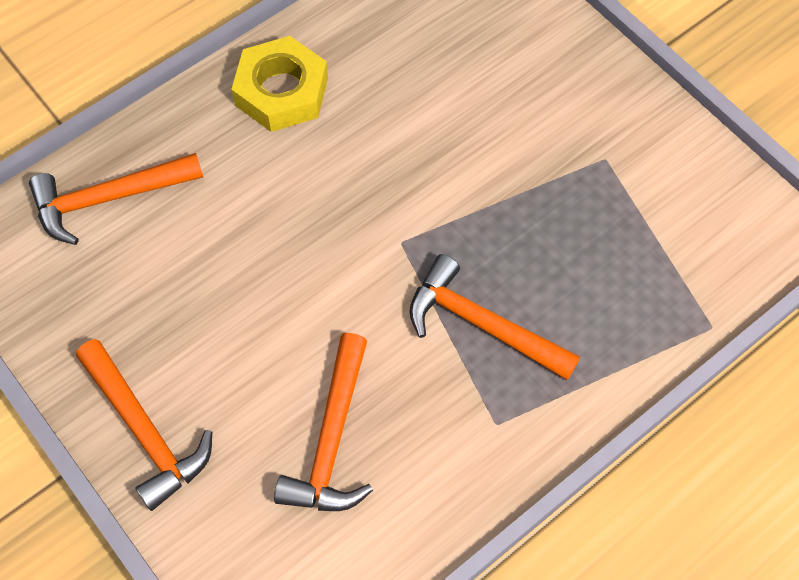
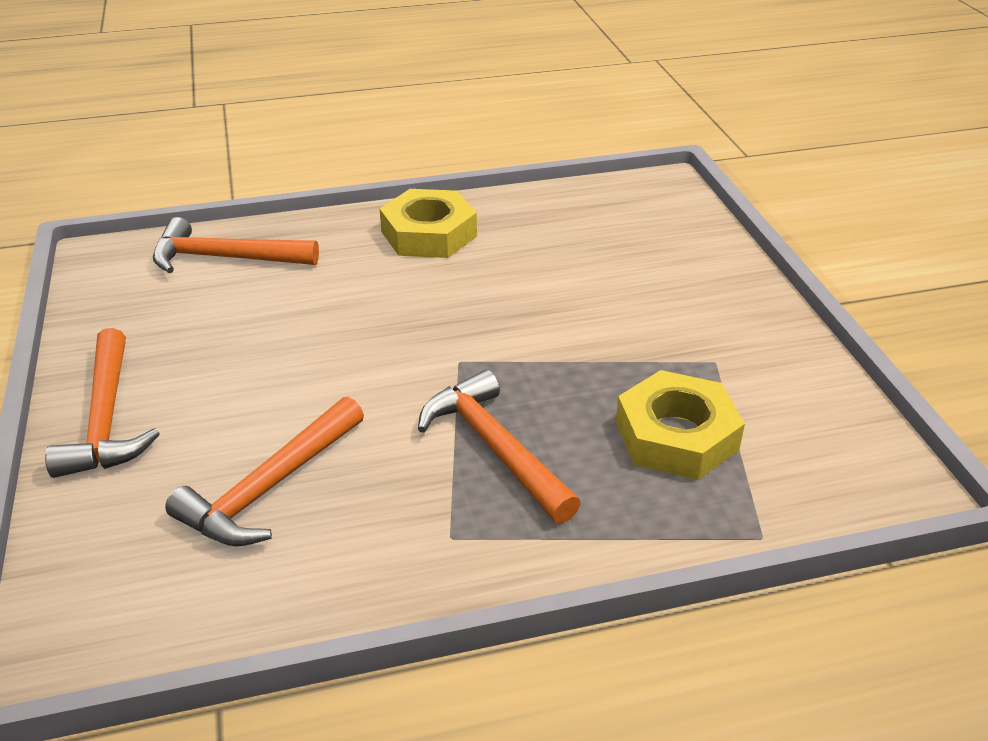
camera: 25 degrees right, 25 degrees down
none -> yellow nut [616,370,745,480]

